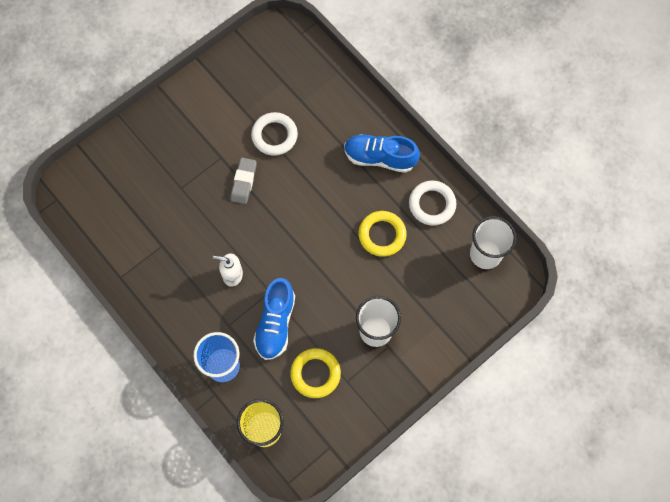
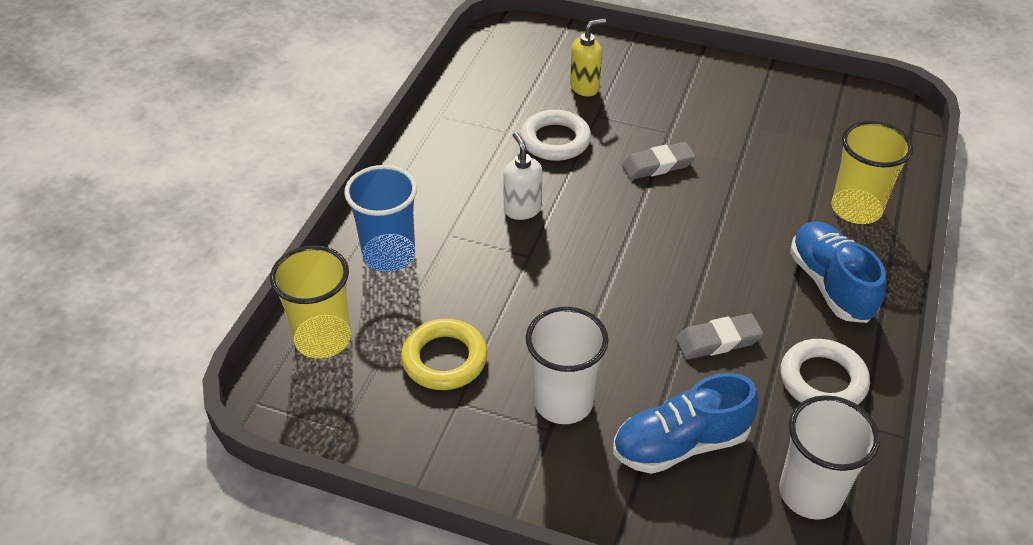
camera: 60 degrees right, 25 degrees down
white ring [251,112,298,156] -> white ring moved to [520,110,591,161]
blue shoe [253,278,295,360] -> blue shoe moved to [613,373,759,474]
yellow ring [359,211,407,257] -> grey eraser [676,314,763,360]
none -> yellow soap dispenser [570,19,606,97]
none -> yellow cup [831,121,913,224]

